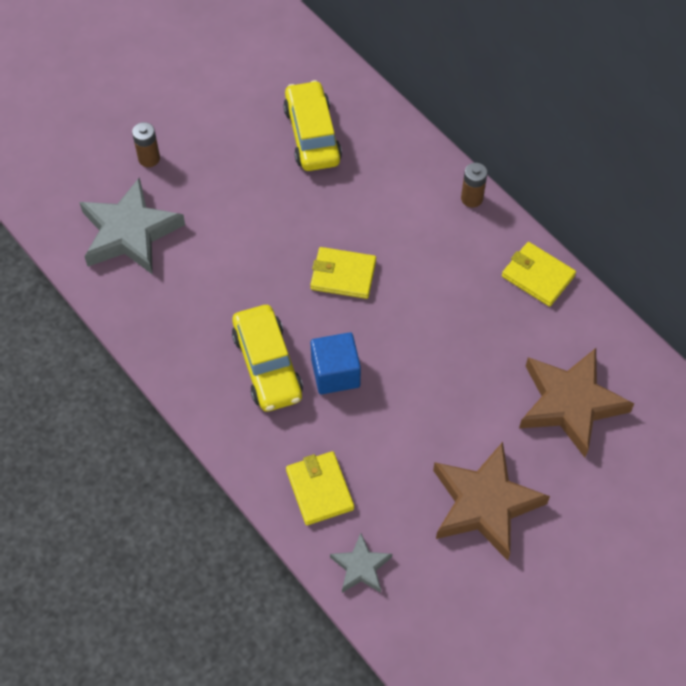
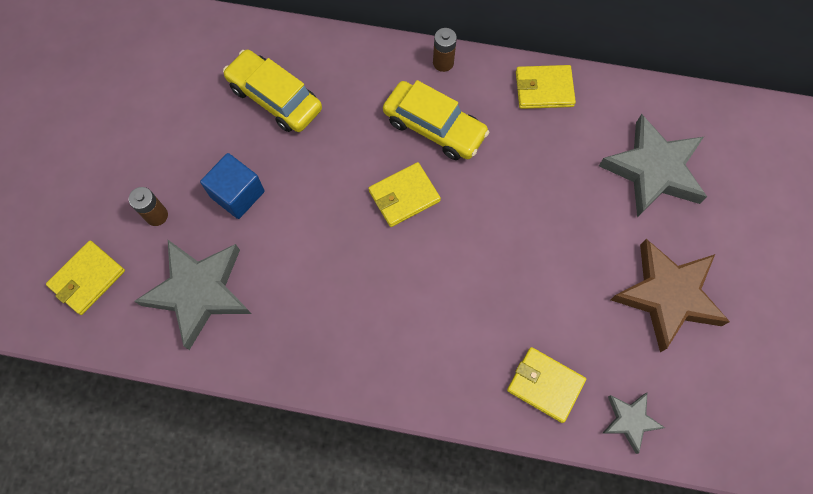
camera: 40 degrees left, 10 degrees up
yellow car [232,305,303,412] -> yellow car moved to [383,80,489,160]
blue cube [310,332,361,394] -> blue cube moved to [200,153,265,219]
brown star [519,348,634,458] -> grey star [599,114,707,218]
none -> yellow wallet [46,241,125,315]

